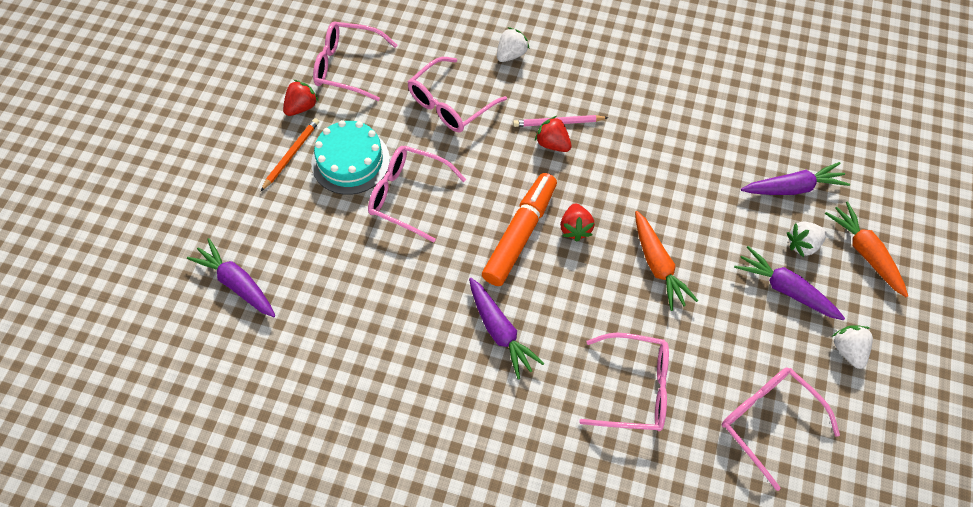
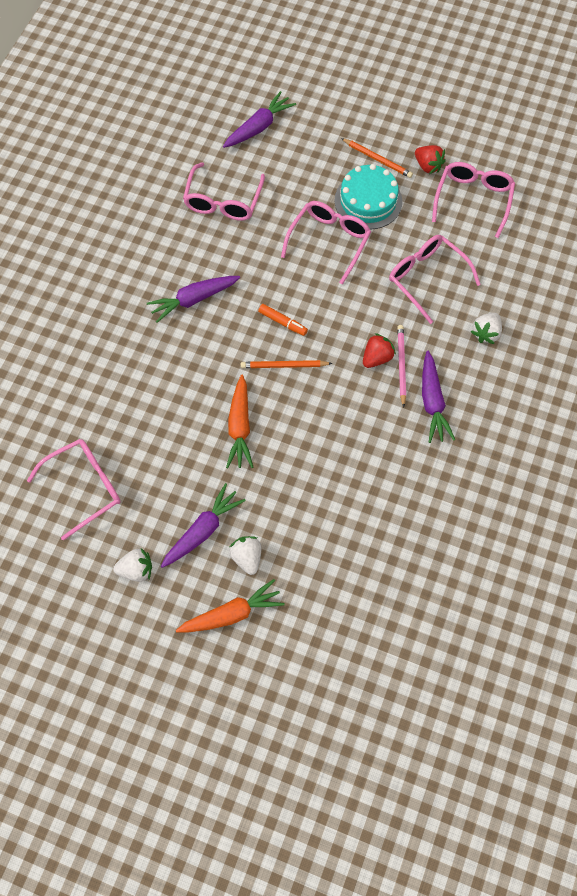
camera: 95 degrees right, 5 degrees up
orange marker [482,173,557,286] -> orange marker [258,304,308,336], size x0.47
white strawberry [497,27,530,62] -> white strawberry turned 75 degrees clockwise [471,313,502,344]
red strawberry [560,203,595,242] -> orange pencil [241,360,333,368]
pink glasses [579,333,669,431] -> pink glasses moved to [183,162,265,221]
orange carrot [635,211,698,311] -> orange carrot turned 75 degrees counterclockwise [226,375,253,468]
purple carrot [741,162,850,195] -> purple carrot moved to [422,351,455,443]

